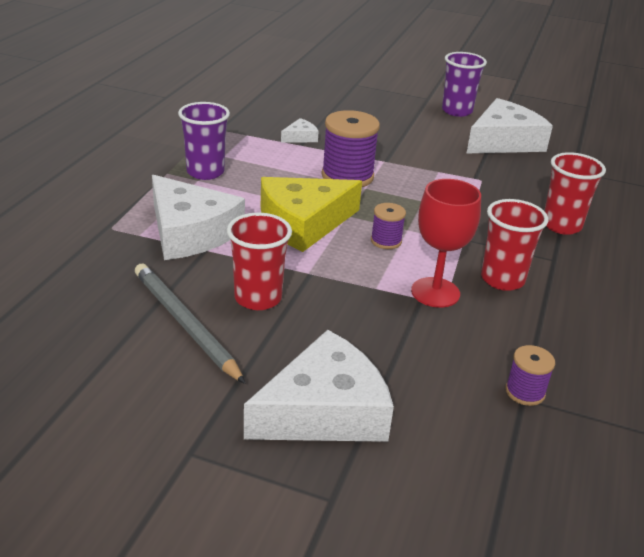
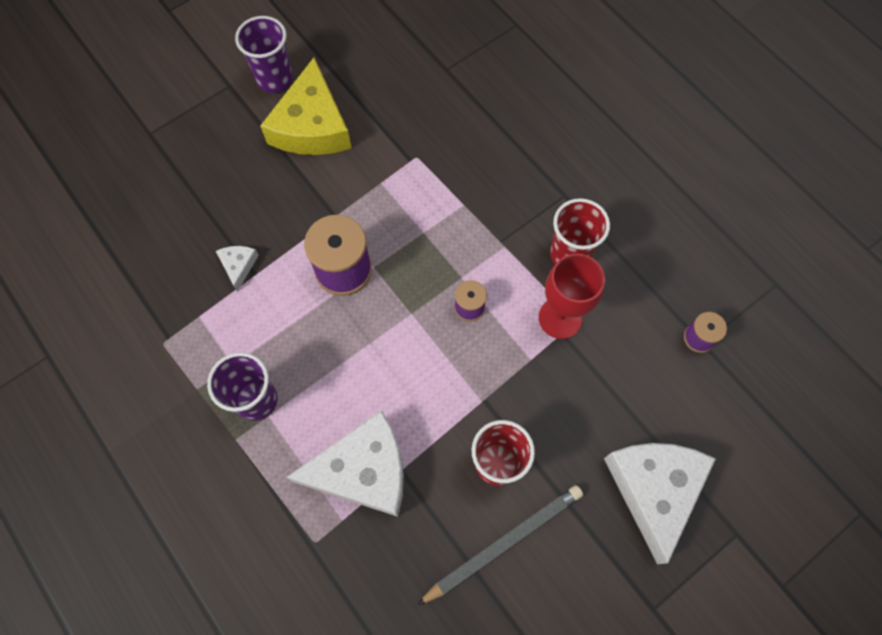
camera: 55 degrees left, 35 degrees up
grey pencil [135,264,246,384] -> grey pencil turned 150 degrees clockwise [417,485,583,605]
yellow cheese [261,177,362,252] -> yellow cheese moved to [260,57,352,155]
white cheese [466,98,553,154] -> none
red cup [544,152,606,235] -> none

